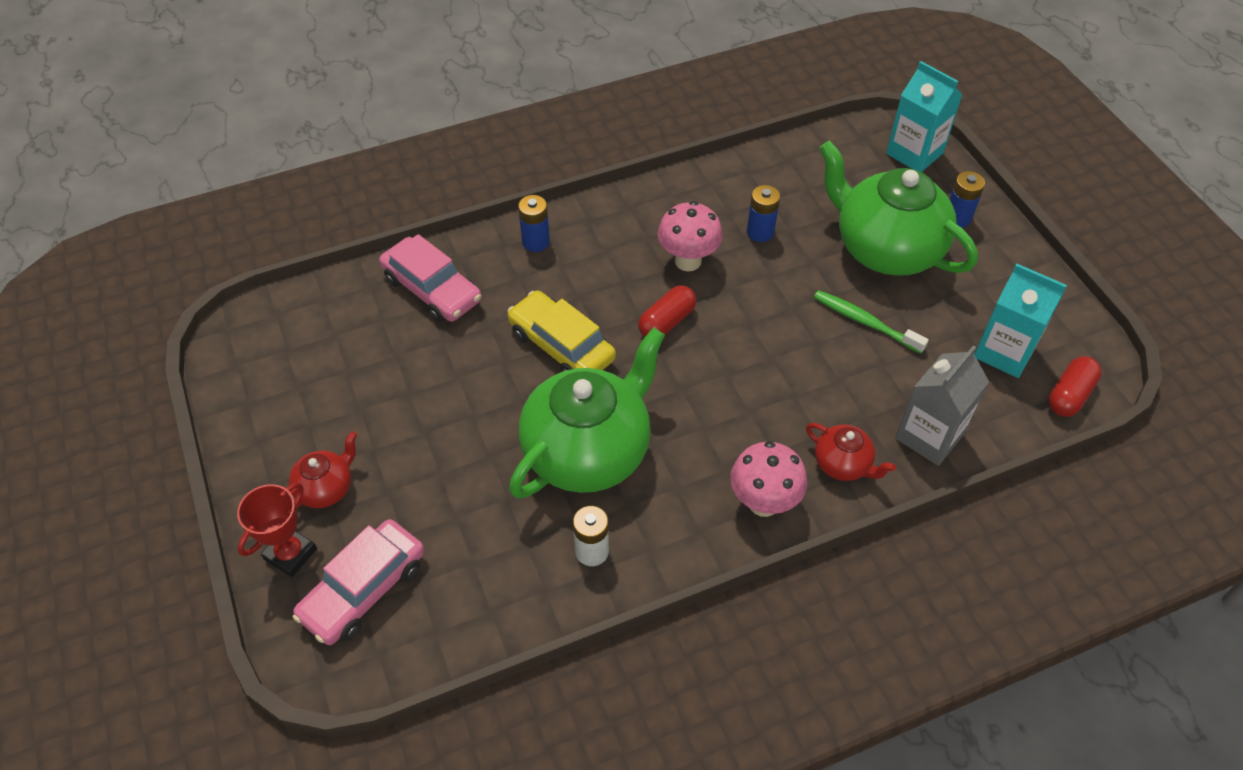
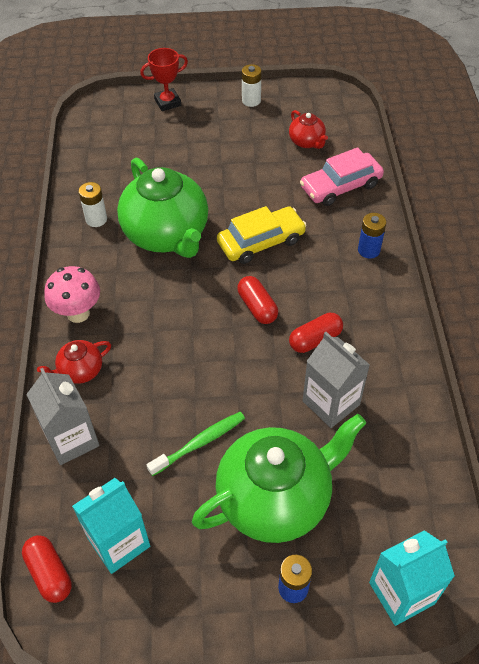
camera: 110 degrees right, 0 degrees up
red trophy [237,483,317,577] -> red trophy turned 75 degrees counterclockwise [140,48,188,111]
red teapot [289,431,357,508] -> red teapot moved to [289,110,328,149]
pink car [293,519,424,645] -> none
pink mushroom [658,201,723,271] -> red capsule [289,313,343,353]
blue battery [747,185,780,242] -> grey carton [303,332,370,428]
none -> white battery [242,64,261,107]

